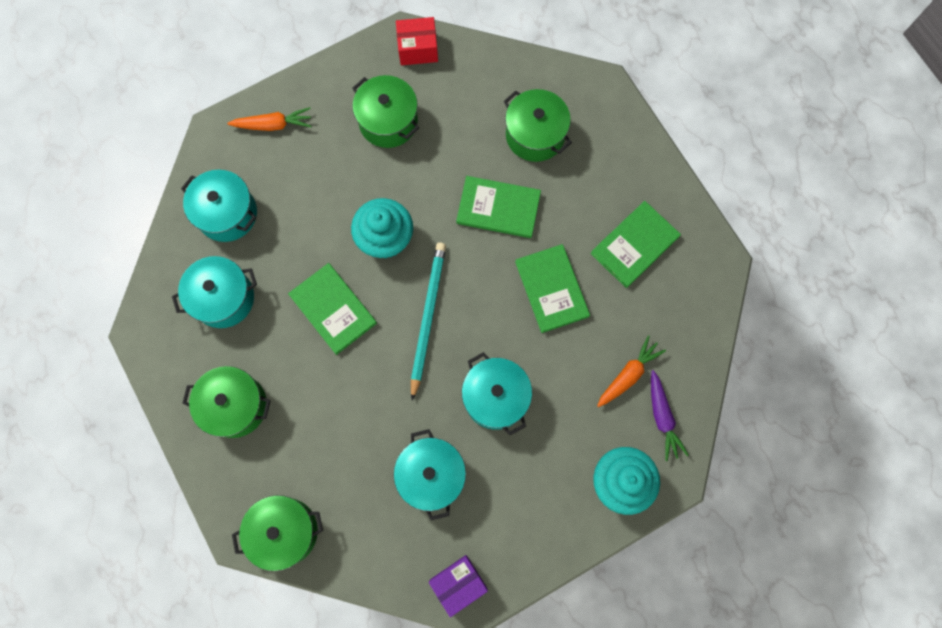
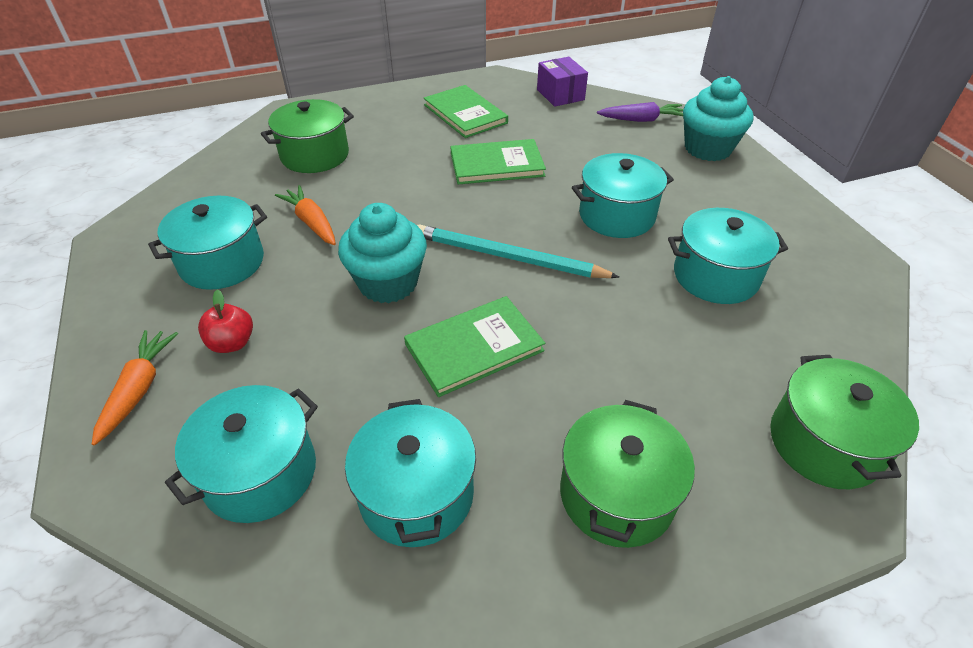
camera: 80 degrees left, 30 degrees down
green pot [352,75,419,148] -> turquoise pot [148,196,267,290]
red box [396,17,438,65] -> none
purple box [429,555,488,617] -> purple box moved to [537,57,588,107]
green book [456,176,541,238] -> none
orange carrot [597,335,666,407] -> orange carrot moved to [275,185,336,245]
none -> red apple [198,290,253,353]

